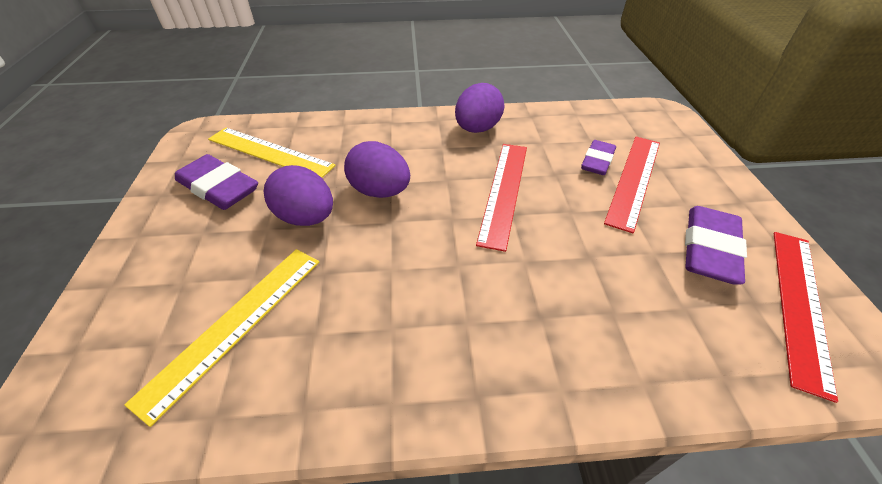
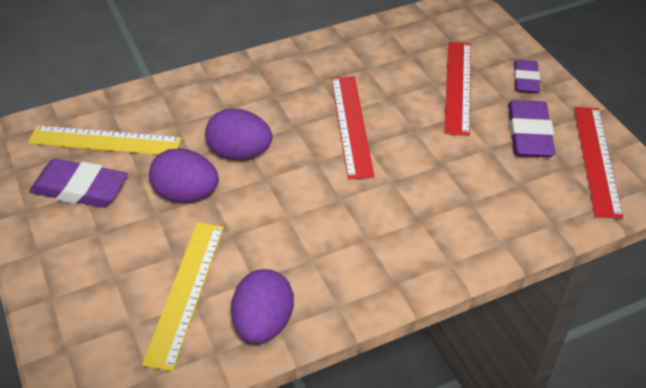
camera: 20 degrees left, 0 degrees up
purple egg [455,83,504,133] -> purple egg moved to [231,269,294,344]
purple eraser [581,140,616,175] -> purple eraser moved to [514,60,540,93]

